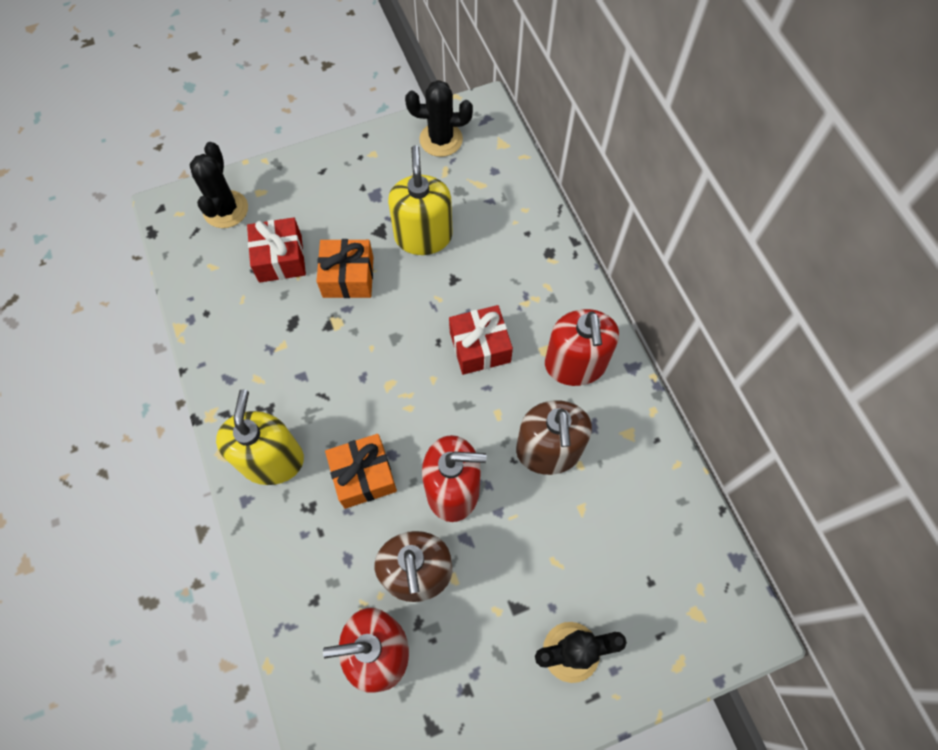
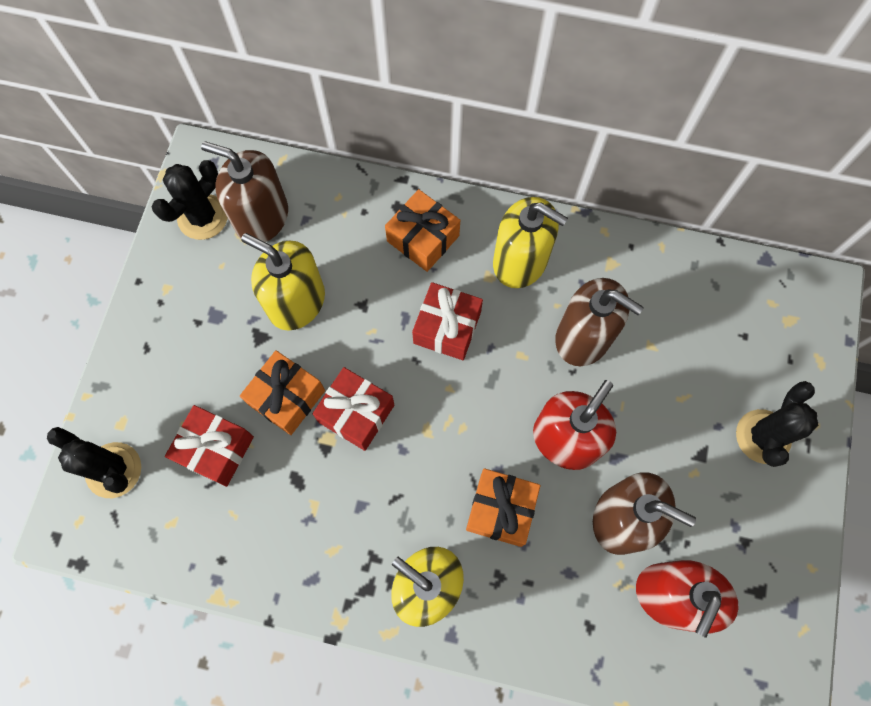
camera: 55 degrees left, 5 degrees up
red soap dispenser [545,309,619,386] -> yellow soap dispenser [493,197,568,288]
none -> brown soap dispenser [201,141,288,242]
none -> red gift [313,367,394,451]
none -> orange gift [385,189,460,272]

